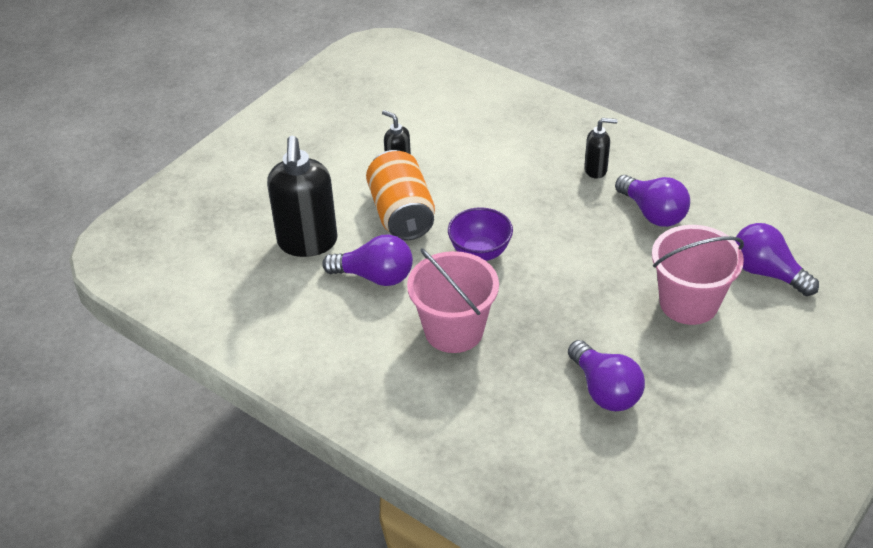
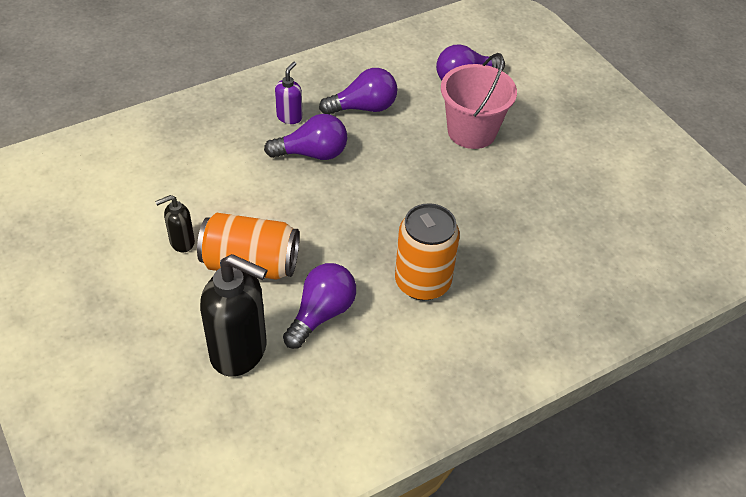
camera: 70 degrees left, 5 degrees up
pink bucket [407,248,499,353] -> orange can [395,203,460,301]
purple bowl [448,207,513,261] -> none
purple light bulb [568,340,645,411] -> purple light bulb moved to [264,114,347,160]
black soap dispenser [584,118,618,179] -> purple soap dispenser [275,61,303,124]

